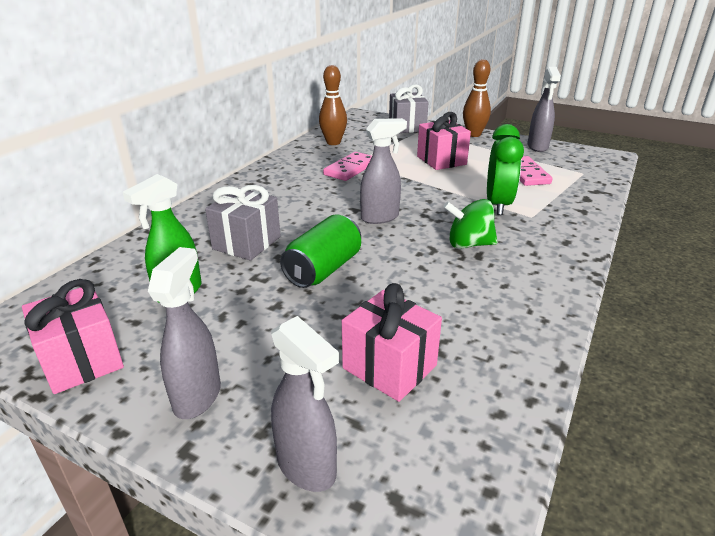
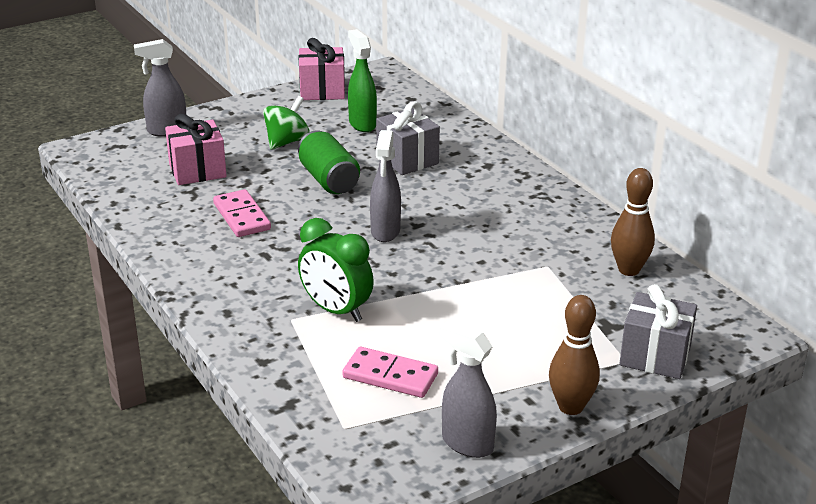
camera: 120 degrees right, 0 degrees up
grey spray bottle [148,247,221,419] -> none
pink domino [323,152,372,181] -> pink domino moved to [213,189,271,237]
pink gift [417,112,471,170] -> none
green spinning top [444,199,498,249] -> green spinning top moved to [263,96,310,150]

